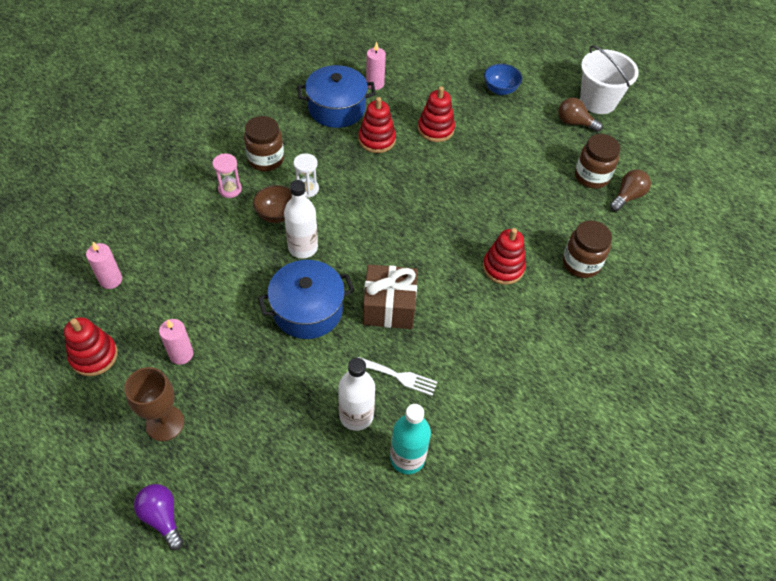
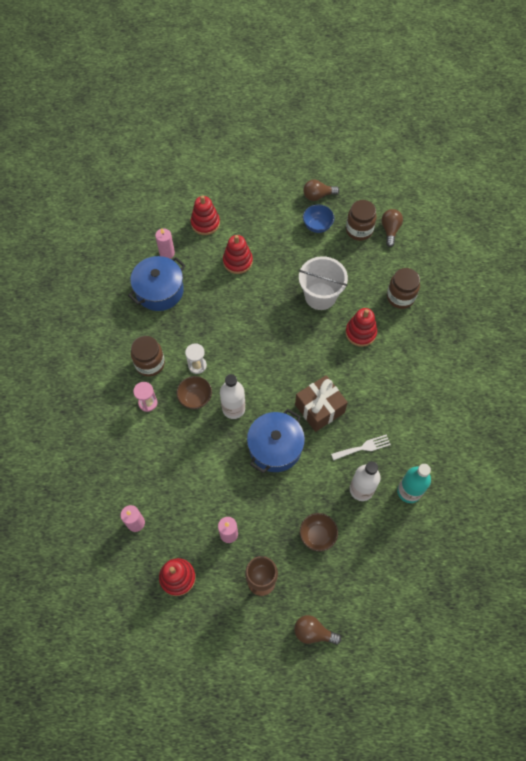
camera: 35 degrees left, 10 degrees up
purple light bulb [134,484,184,550] -> brown light bulb [294,615,341,645]
red stacking toy [358,97,396,153] -> red stacking toy moved to [191,195,220,235]
blue bowl [484,64,522,95] -> blue bowl moved to [303,205,334,233]
white bucket [580,45,639,114] -> white bucket moved to [299,256,348,310]
none -> brown bowl [300,513,338,551]

